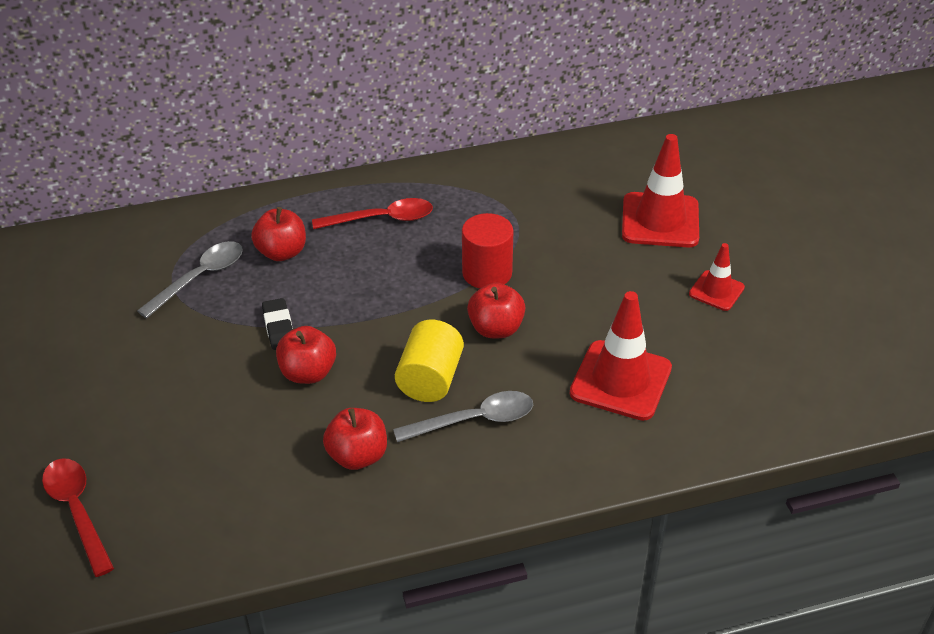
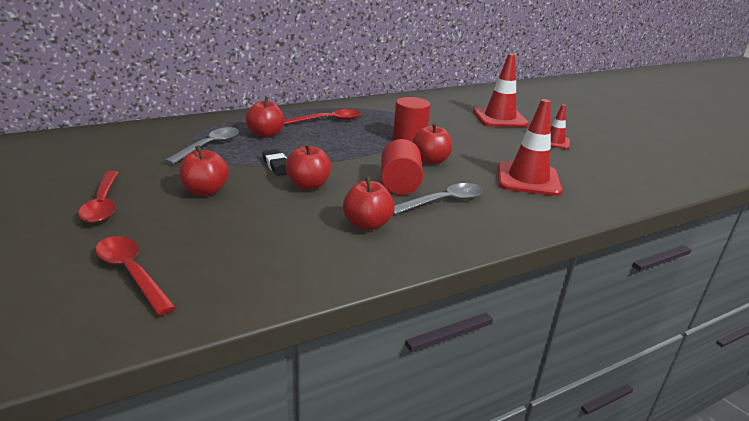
camera: 15 degrees left, 15 degrees down
yellow cylinder [395,320,464,402] -> red cylinder [381,139,423,195]
none -> red spoon [78,171,119,223]
none -> red apple [179,145,229,196]

